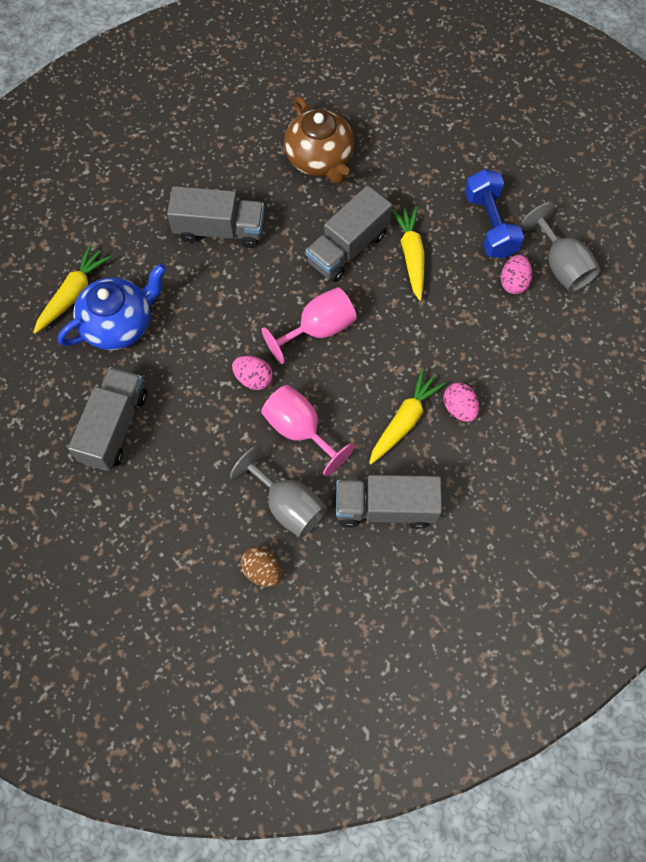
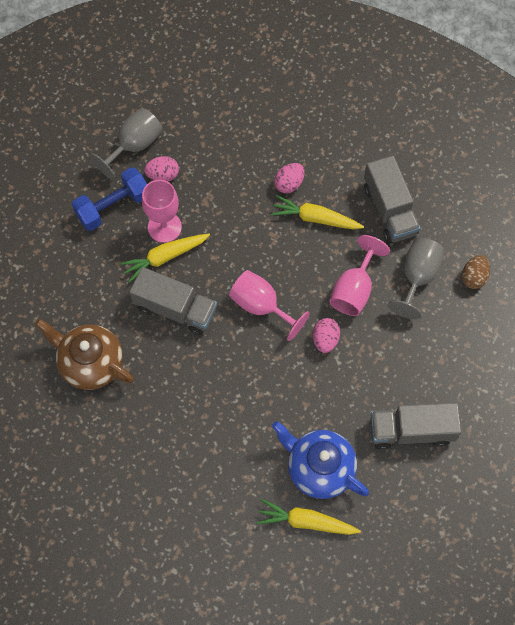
camera: 110 degrees left, 0 degrees up
grey truck [167,186,264,248] -> none
brown teapot [284,96,354,184] -> brown teapot turned 105 degrees counterclockwise [35,319,134,390]
none -> pink goblet [142,180,182,243]

